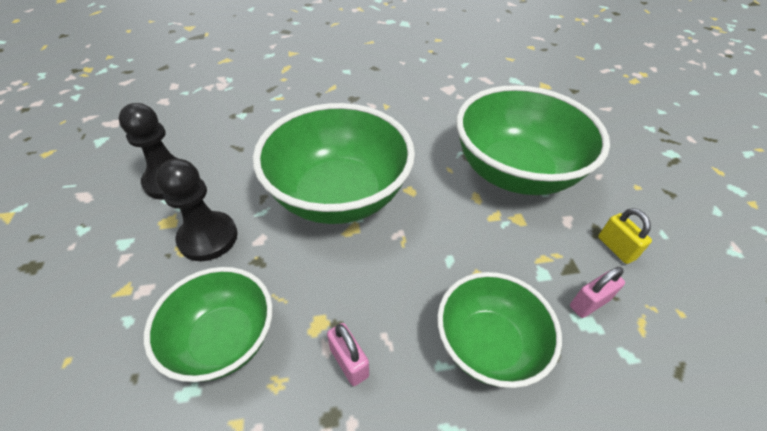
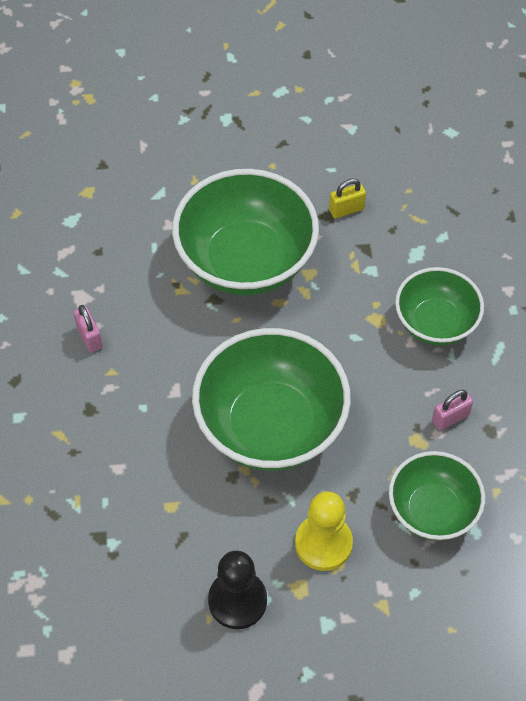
camera: 85 degrees left, 10 degrees up
black pawn [156,159,237,261] -> yellow pawn [295,491,353,571]
pink padlock [570,267,625,318] -> pink padlock moved to [73,305,103,352]

